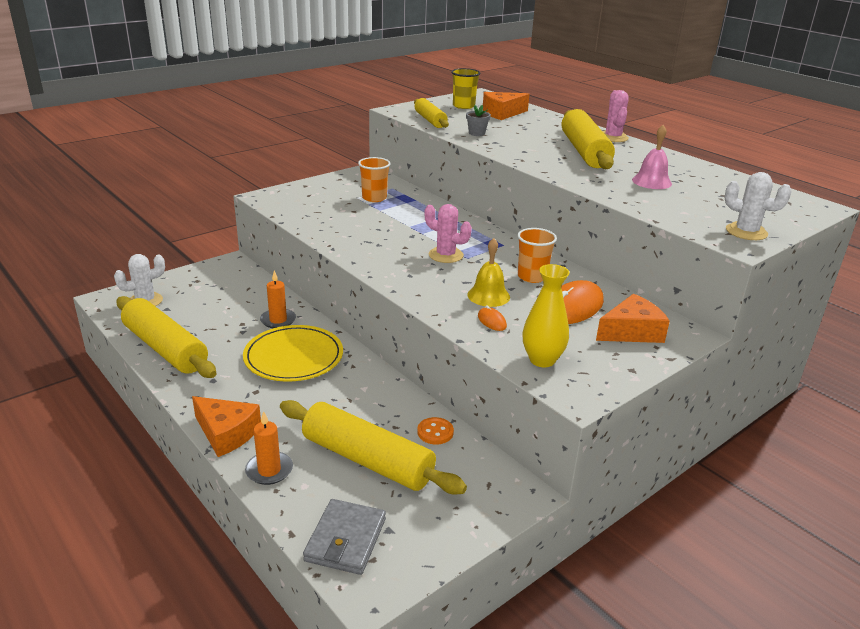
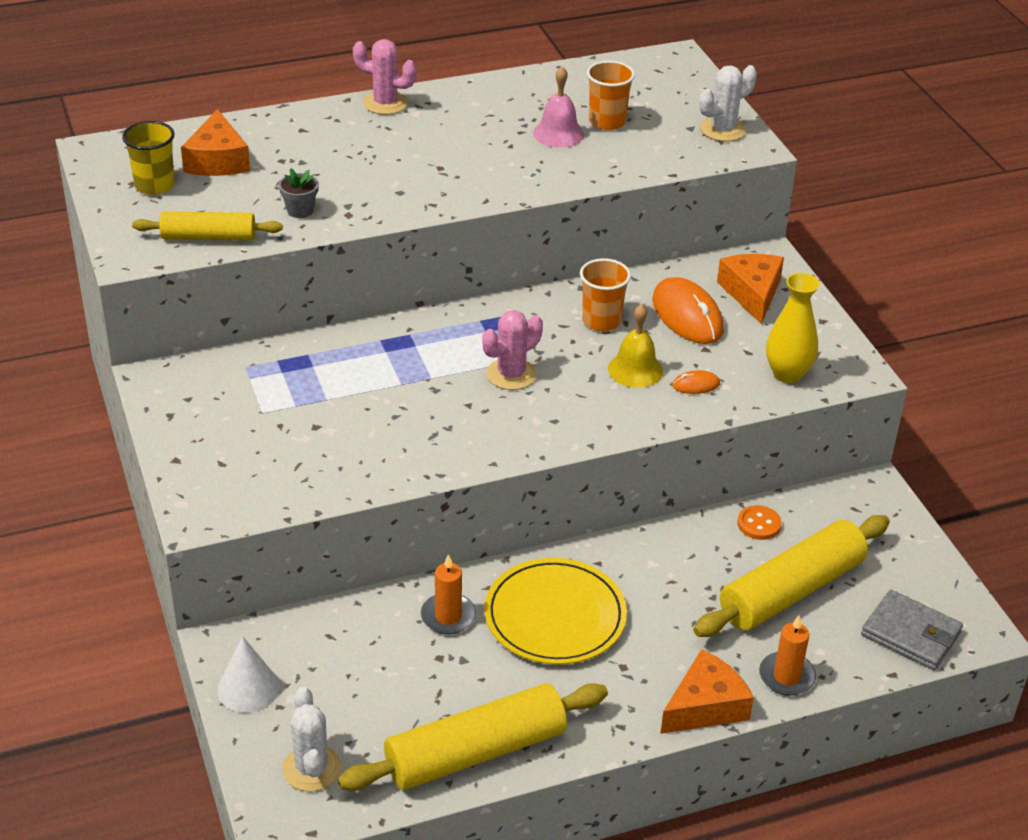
camera: 70 degrees left, 10 degrees up
orange cup [358,157,391,202] -> orange cup moved to [587,61,635,130]
yellow rolling pin [562,109,615,169] -> none
none -> white cone [217,636,280,713]

